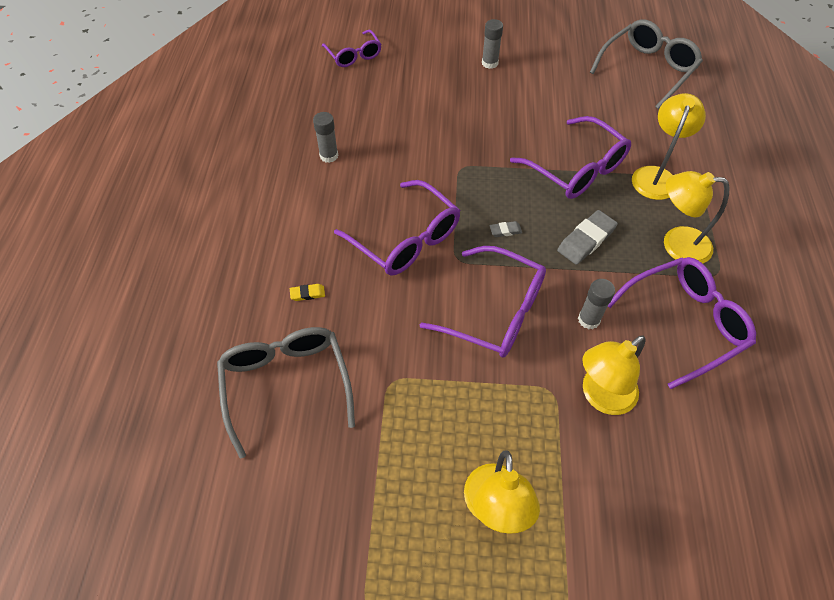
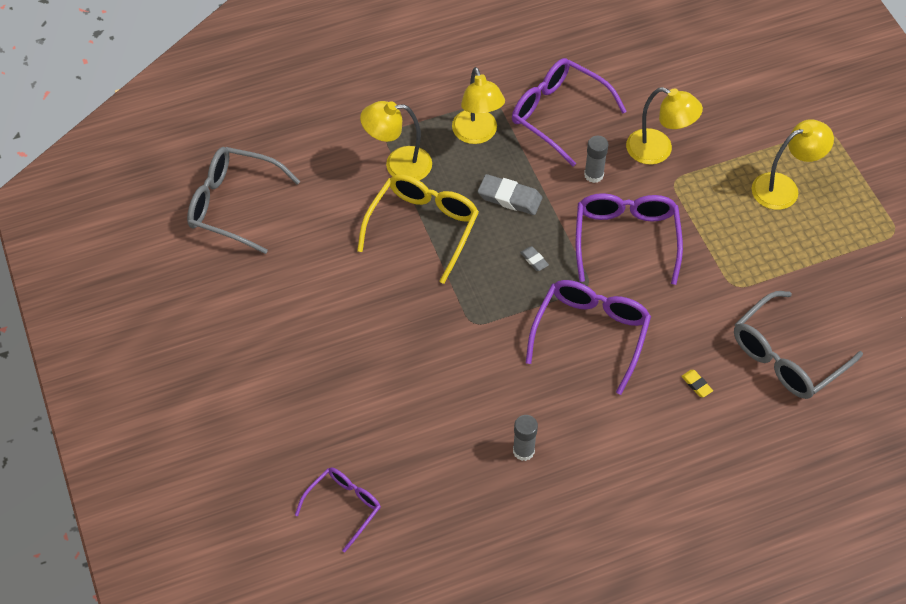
camera: 115 degrees left, 0 degrees up
grey glue stick [482,19,503,69] -> none
purple glasses [510,116,631,199] -> yellow glasses [357,174,479,284]

